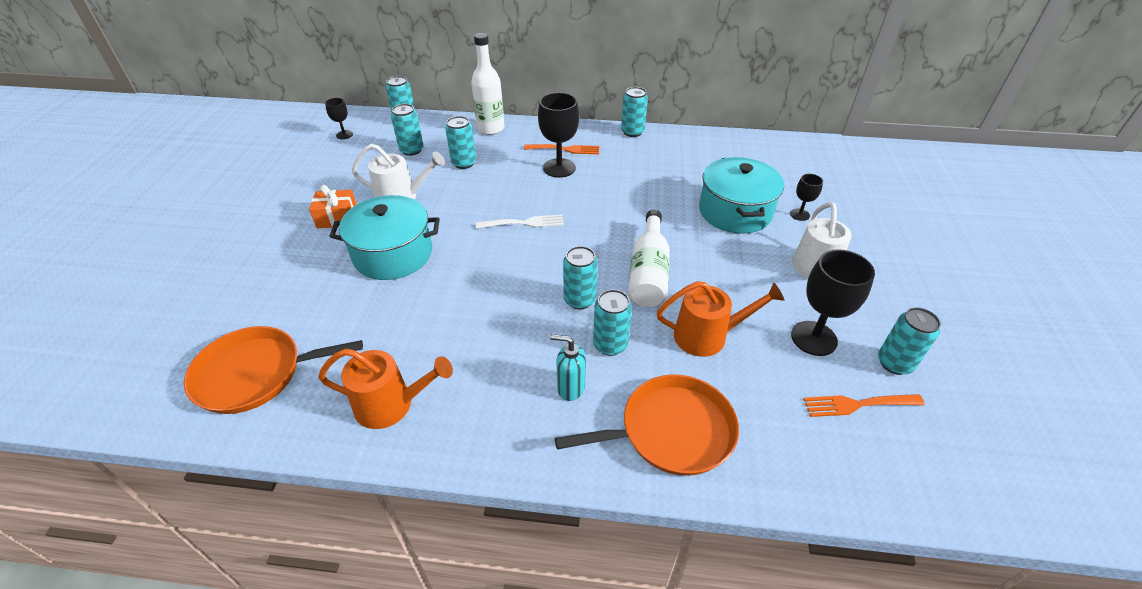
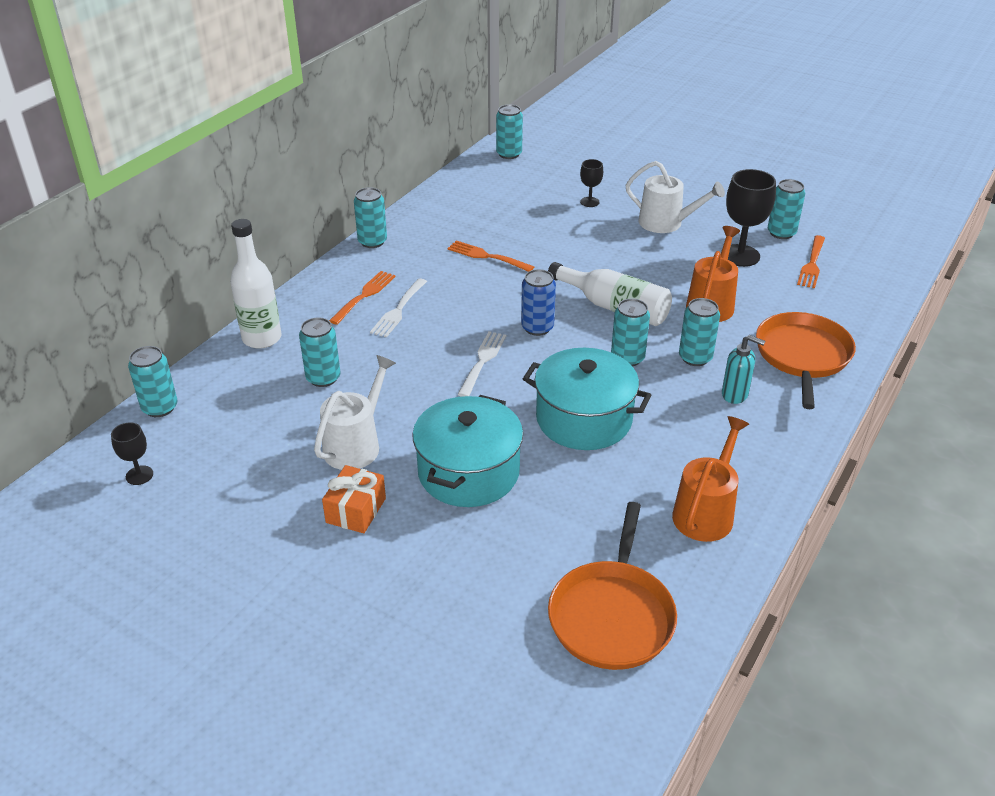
camera: 65 degrees left, 5 degrees down
turquoise can [391,104,423,156] -> turquoise can moved to [496,104,523,159]
black goblet [538,92,579,178] -> white fork [370,278,427,338]
turquoise soap dispenser [550,334,586,401] -> turquoise soap dispenser turned 105 degrees counterclockwise [722,335,765,404]
turquoise pot [699,157,784,234] -> turquoise pot moved to [523,348,651,450]
none -> orange fork [447,240,534,272]
none -> blue can [521,269,556,336]

